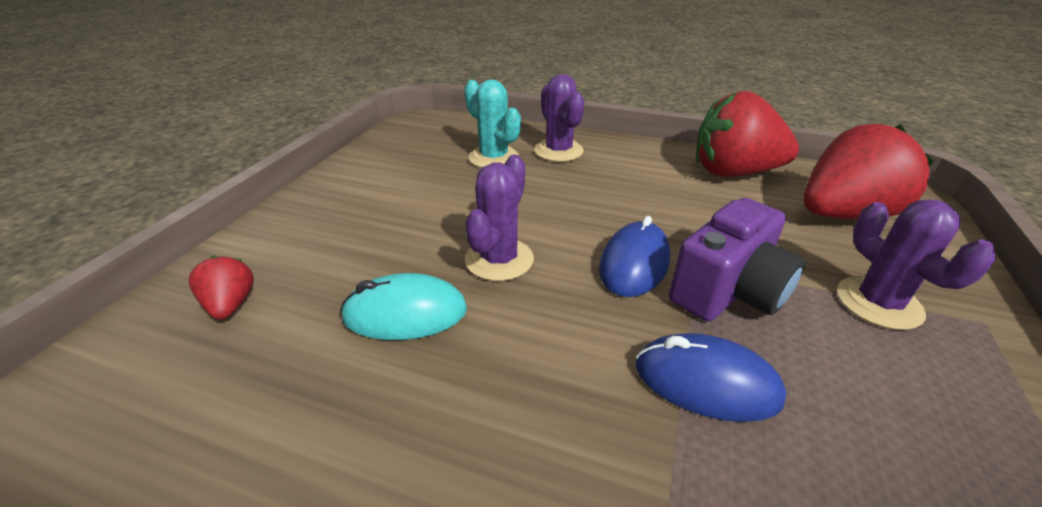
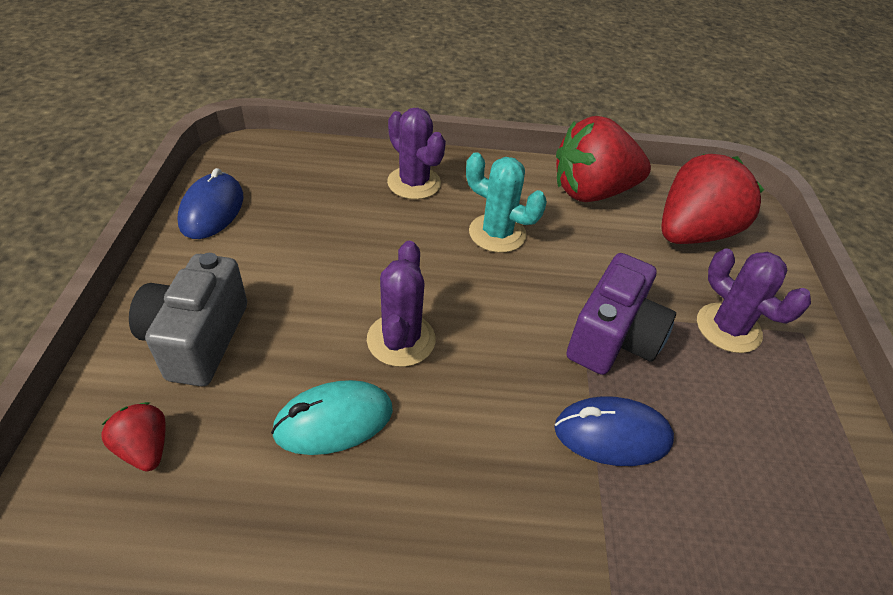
camera: 20 degrees left, 10 degrees up
turquoise cactus [464,79,521,168] -> turquoise cactus moved to [466,152,547,253]
blue mouse [599,216,670,297] -> blue mouse moved to [177,168,244,239]
none -> grey camera [129,253,247,386]

